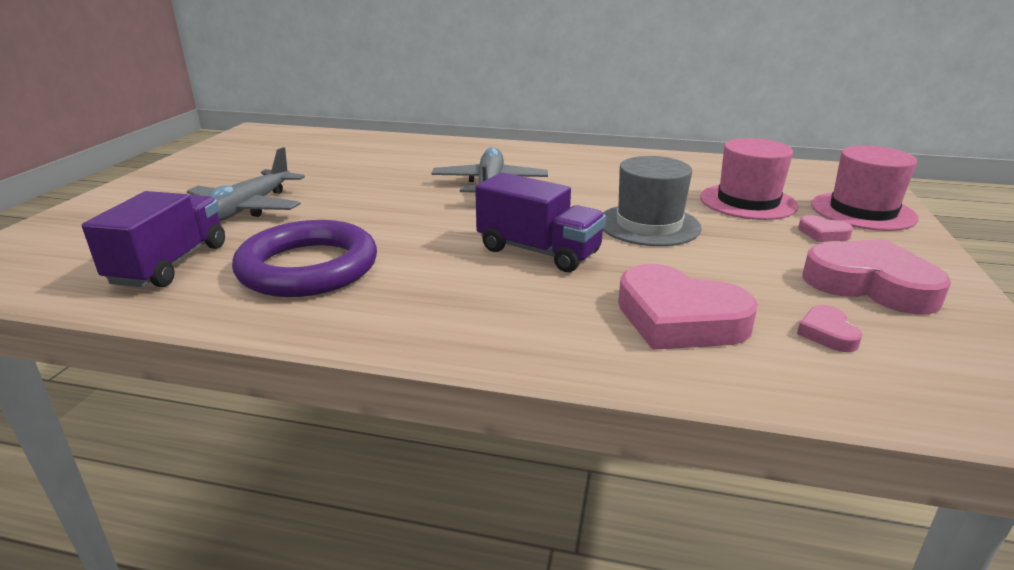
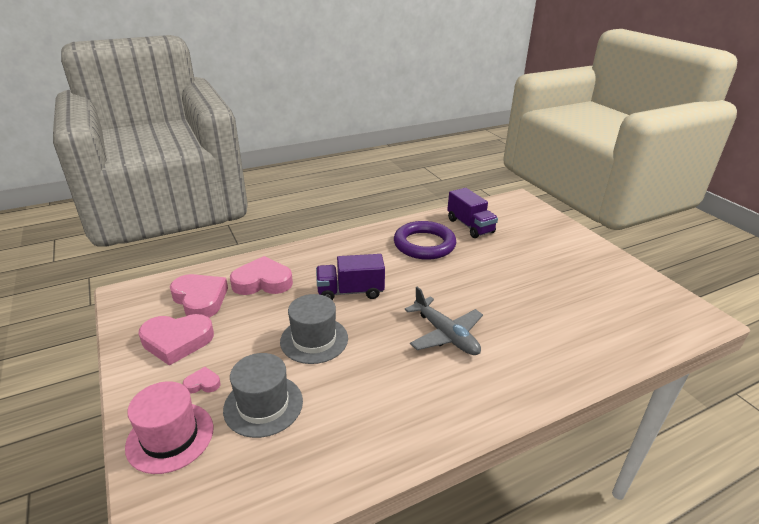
camera: 140 degrees right, 5 degrees up
grey plane [187,147,305,221] -> none
pink hat [700,138,798,220] -> grey hat [223,353,303,438]
pink heart [797,305,863,352] -> pink heart [170,274,228,318], size x2.18

